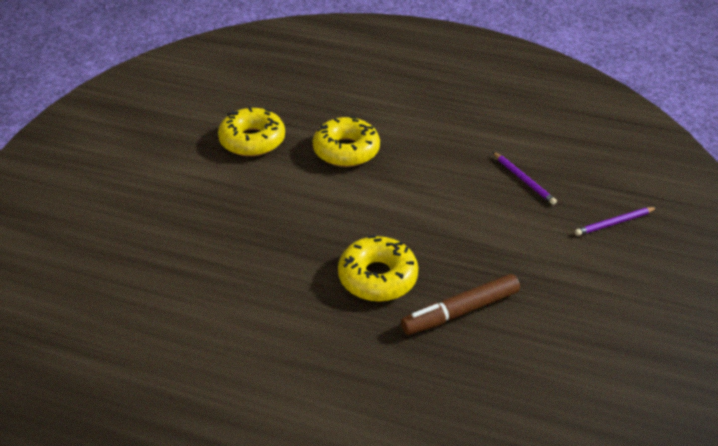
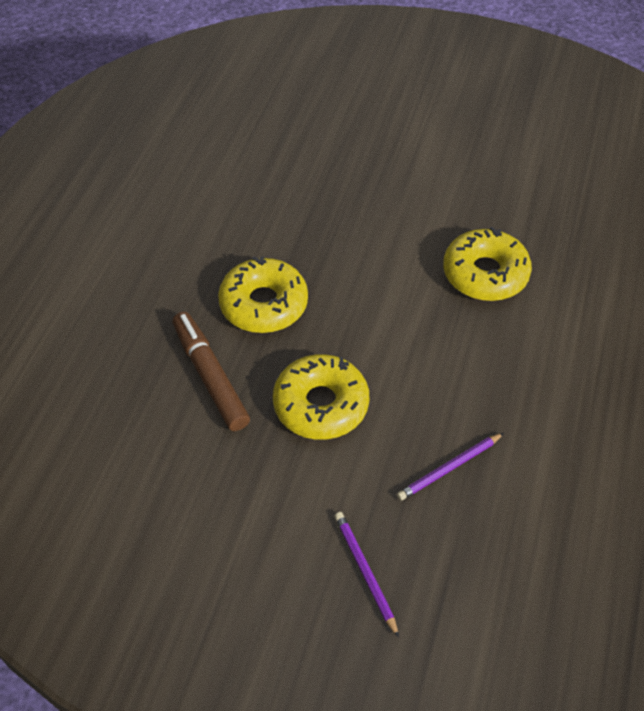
camera: 90 degrees right, 10 degrees up
yellow donut [218,107,285,157] -> yellow donut moved to [273,354,369,440]

